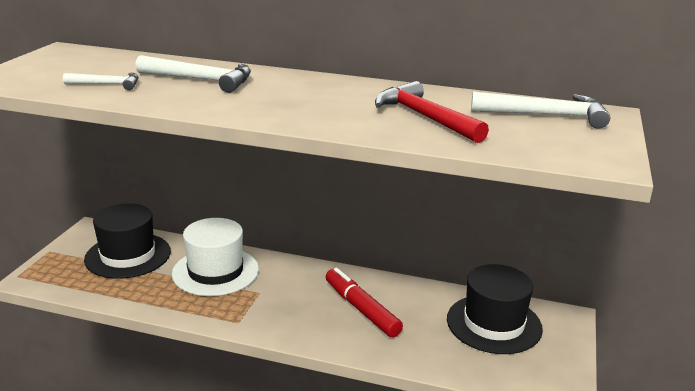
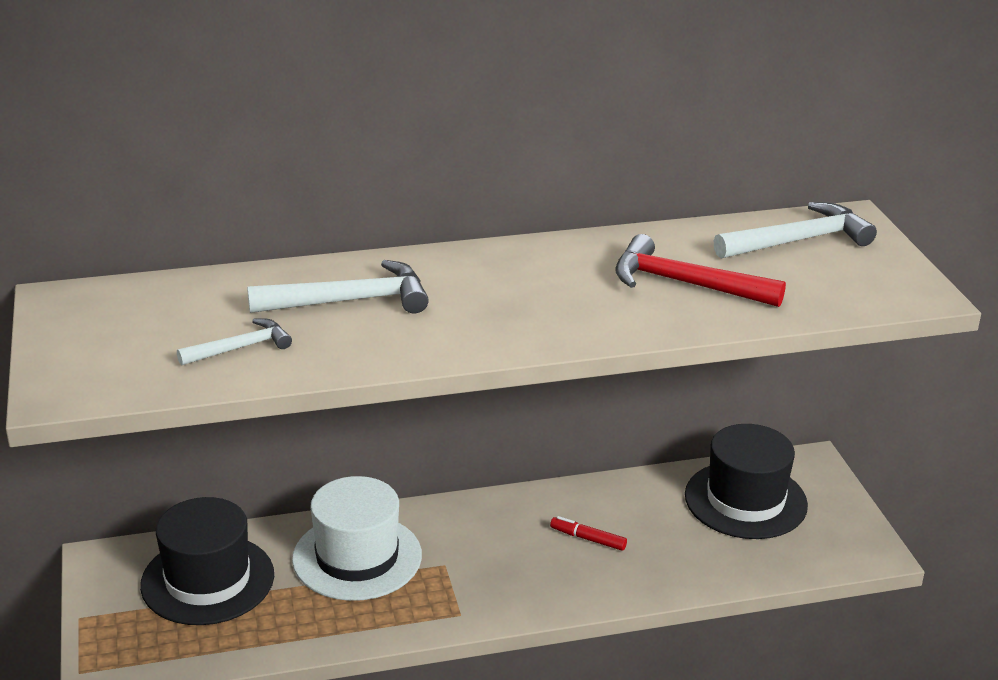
camera: 30 degrees left, 5 degrees up
red marker [326,268,403,337] -> red marker [550,516,627,551], size x0.52

